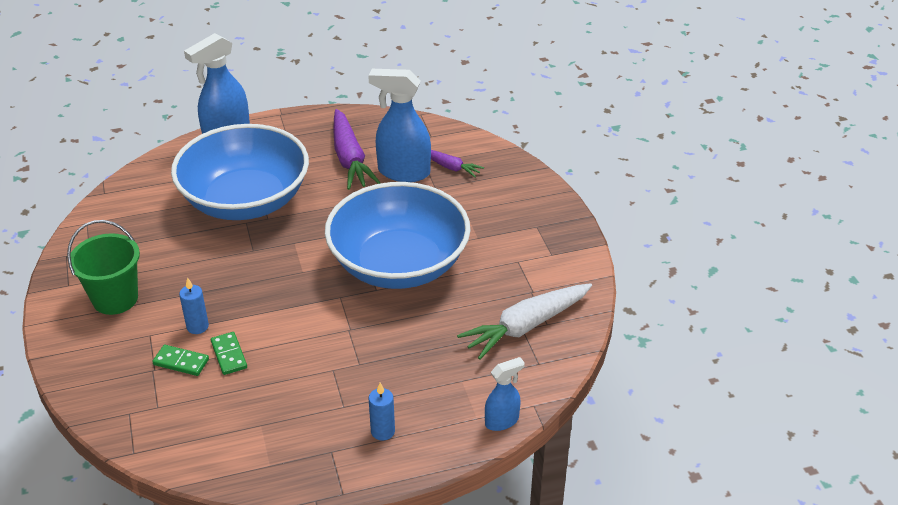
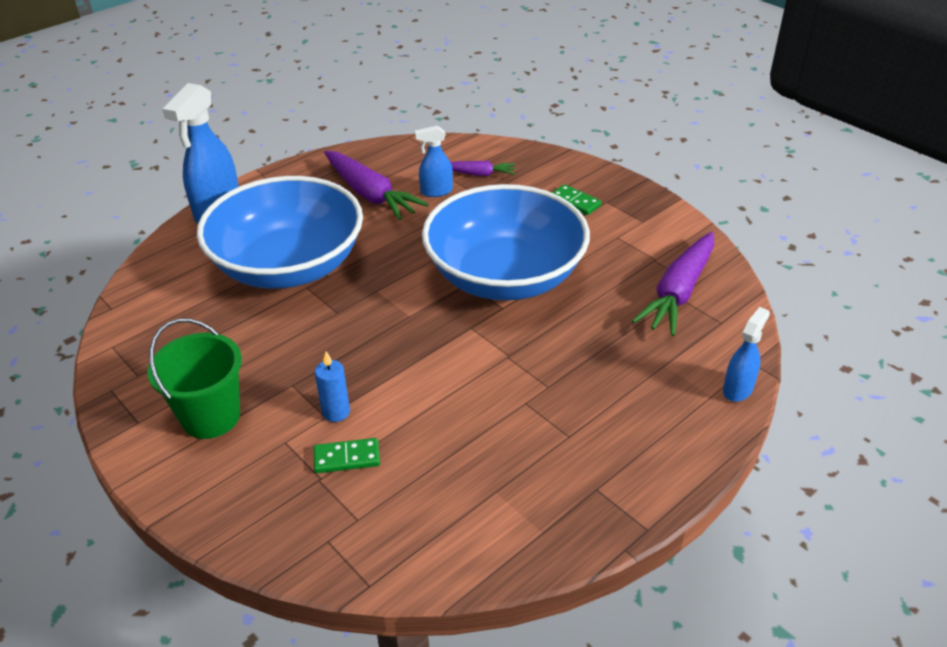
camera: 25 degrees left, 0 degrees up
green domino [211,332,247,375] -> green domino moved to [552,184,602,215]
blue spray bottle [368,69,431,182] -> blue spray bottle [415,126,453,197], size x0.55
blue candle [369,383,395,441] -> none
white carrot [457,283,592,360] -> purple carrot [632,232,714,336]

